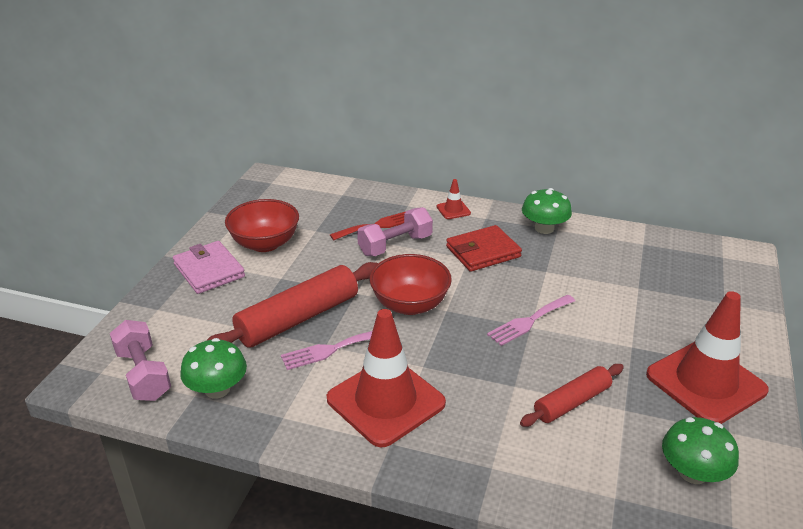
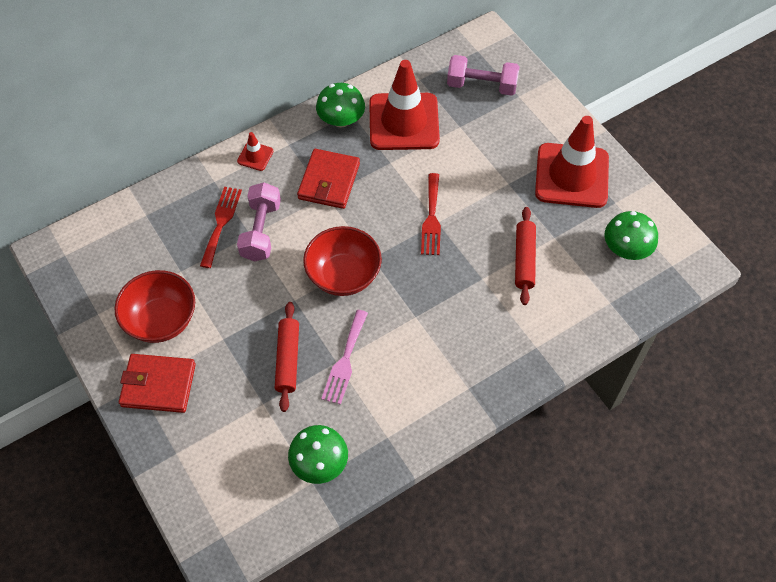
camera: 50 degrees left, 25 degrees up
pink dumbbell [110,320,171,401] -> pink dumbbell moved to [447,55,520,96]
pink wallet [173,241,245,294] -> red wallet [119,354,196,413]
red rolling pin [206,262,378,348] -> red rolling pin [275,302,299,412], size x0.60
red traffic cone [327,309,446,447] -> red traffic cone moved to [369,60,440,150]
pink fork [487,295,575,346] -> red fork [421,173,441,255]

